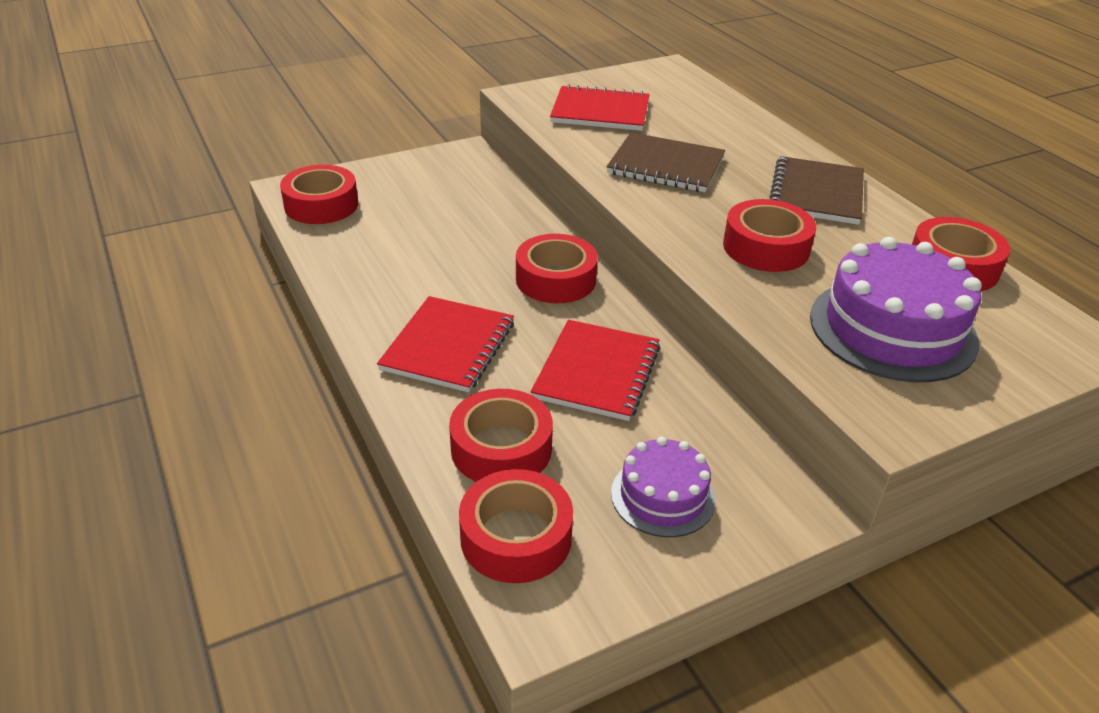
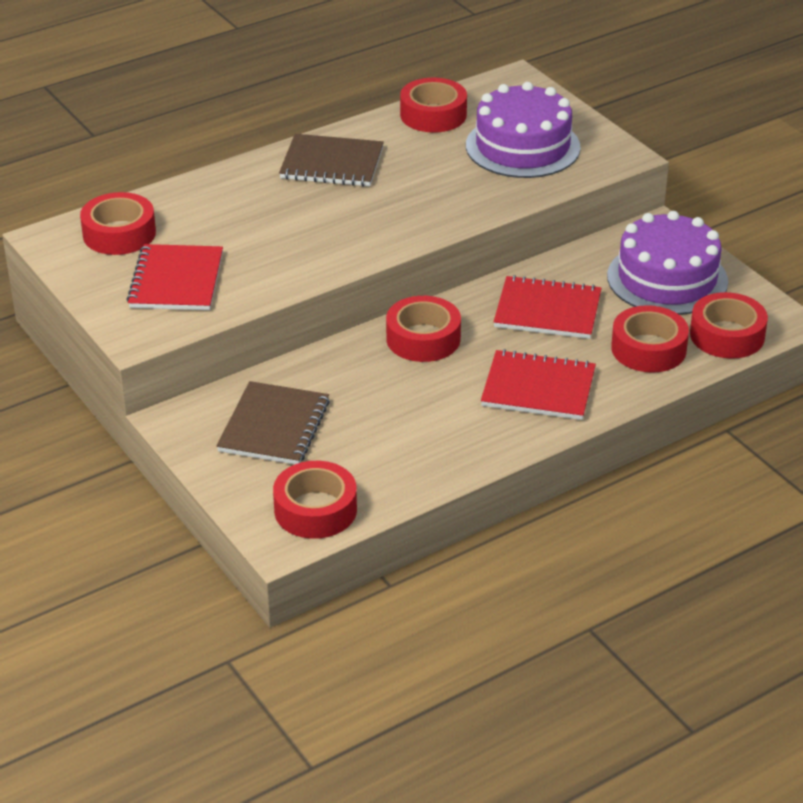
camera: 95 degrees left, 0 degrees up
brown notebook [607,132,725,192] -> brown notebook moved to [216,381,330,464]
purple cake [611,437,716,537] -> purple cake [607,211,728,315], size x1.71
red tape [723,199,816,272] -> red tape moved to [80,192,156,255]

